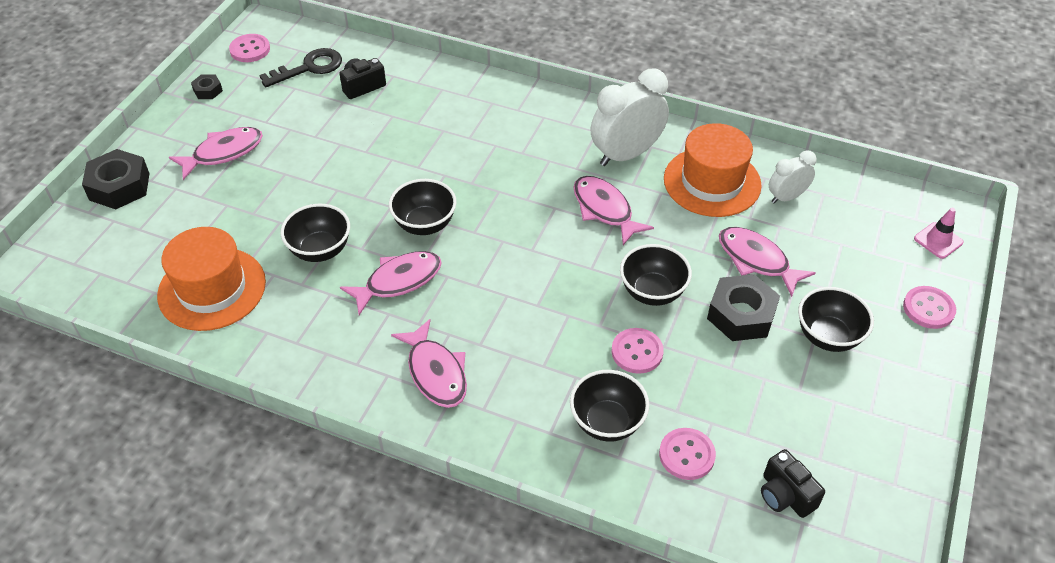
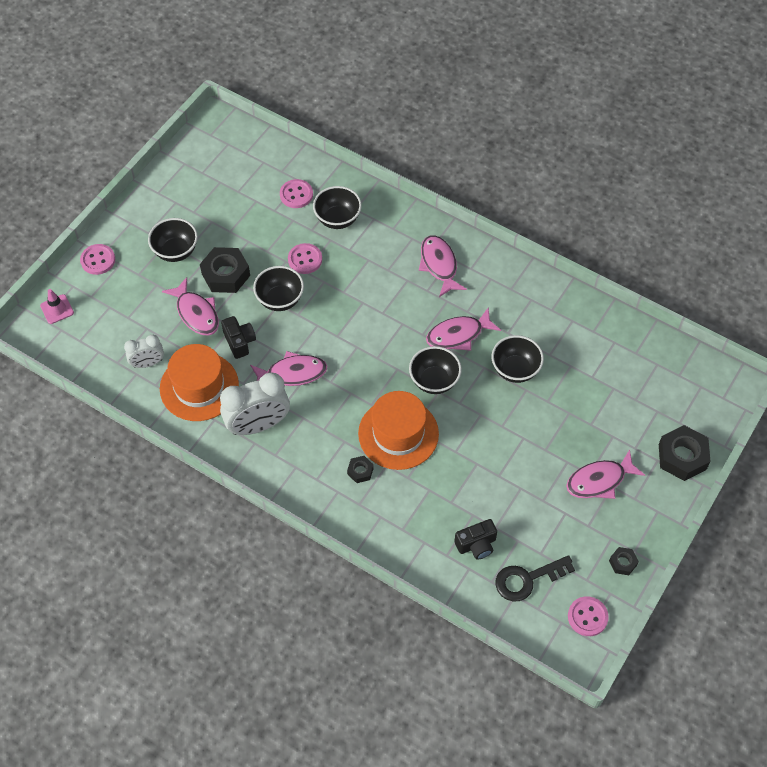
camera: 170 degrees left, 10 degrees up
orange hat [157,227,266,331] -> orange hat moved to [358,391,439,470]
pink fish [573,176,654,245] -> pink fish turned 75 degrees counterclockwise [250,351,327,386]
black camera [761,449,825,518] -> black camera moved to [221,316,256,359]
none -> black nut [347,456,374,483]

